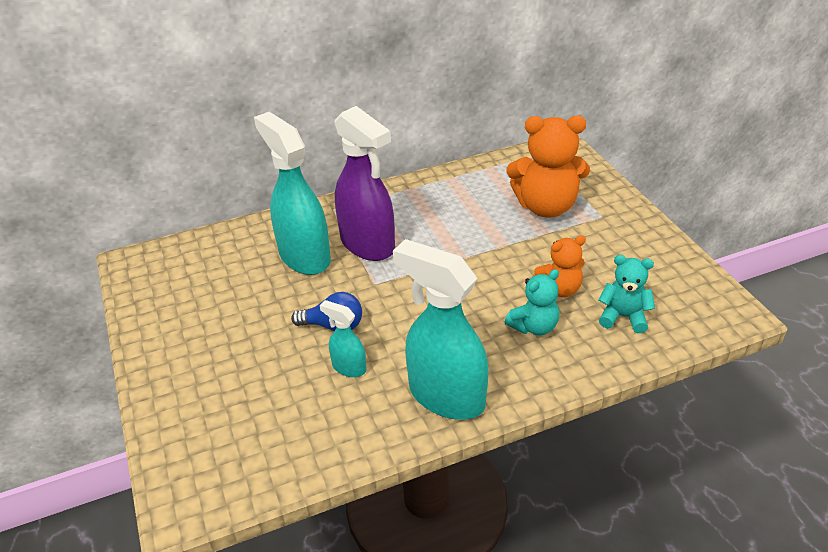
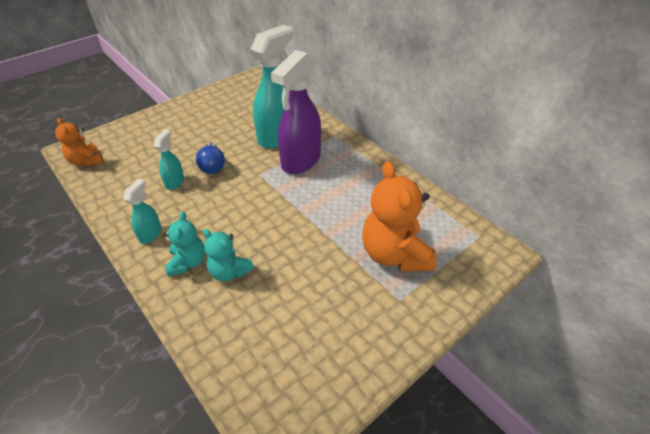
camera: 70 degrees right, 5 degrees up
turquoise spray bottle [393,239,489,420] -> turquoise spray bottle [123,178,162,244], size x0.48
orange teddy bear [533,235,586,297] -> orange teddy bear moved to [55,118,103,166]
turquoise teddy bear [599,255,655,333] -> turquoise teddy bear moved to [163,212,205,276]

